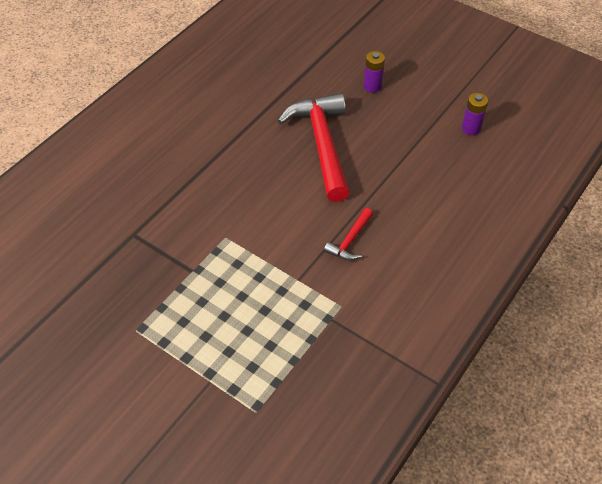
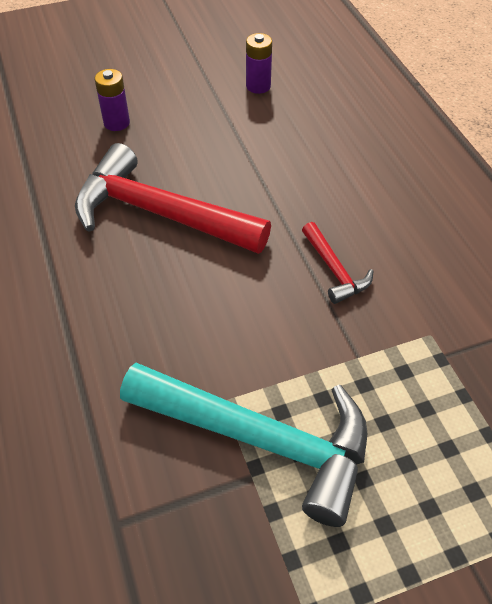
camera: 55 degrees left, 0 degrees up
none -> turquoise hammer [120,363,367,527]

